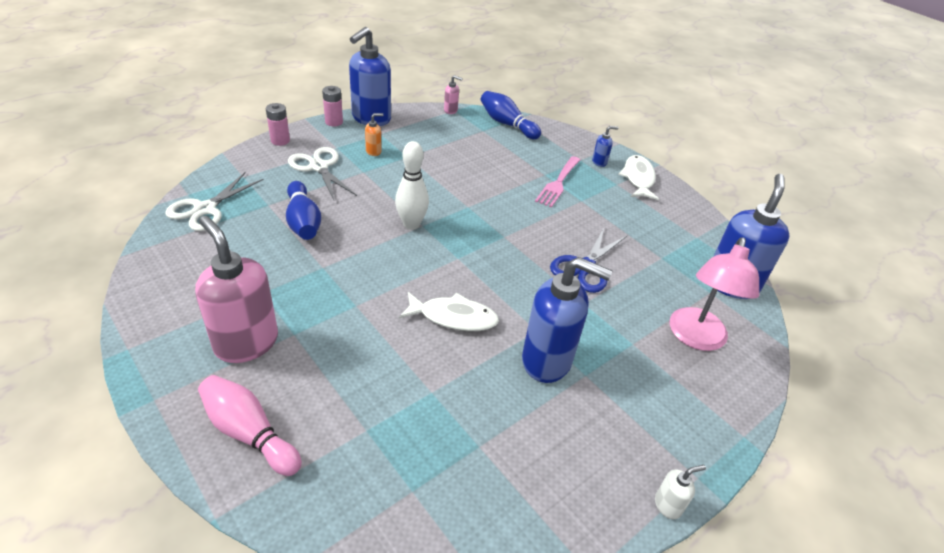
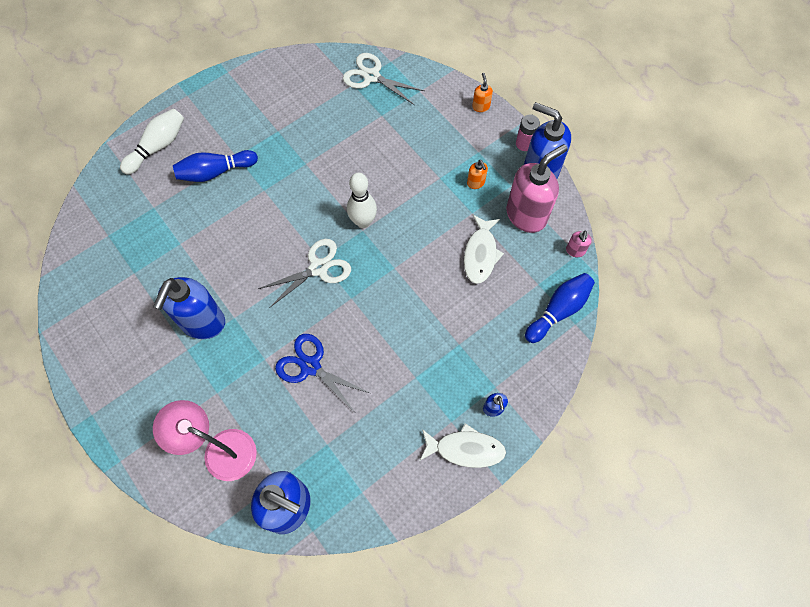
camera: 95 degrees right, 25 degrees up
pink soap dispenser [195,216,278,363] -> pink soap dispenser moved to [506,144,568,233]
pink bowling pin [198,375,302,476] -> white bowling pin [120,109,184,175]
pink battery [266,103,290,146] -> orange soap dispenser [472,73,493,112]
blue bowling pin [286,181,321,240] -> blue bowling pin moved to [173,150,258,182]
white scissors [288,147,357,200] -> white scissors moved to [258,239,351,308]
white fish [399,292,499,331] -> white fish moved to [464,215,504,284]
pink fork [535,156,580,208] -> none
white soap dispenser [655,465,706,520] -> none

